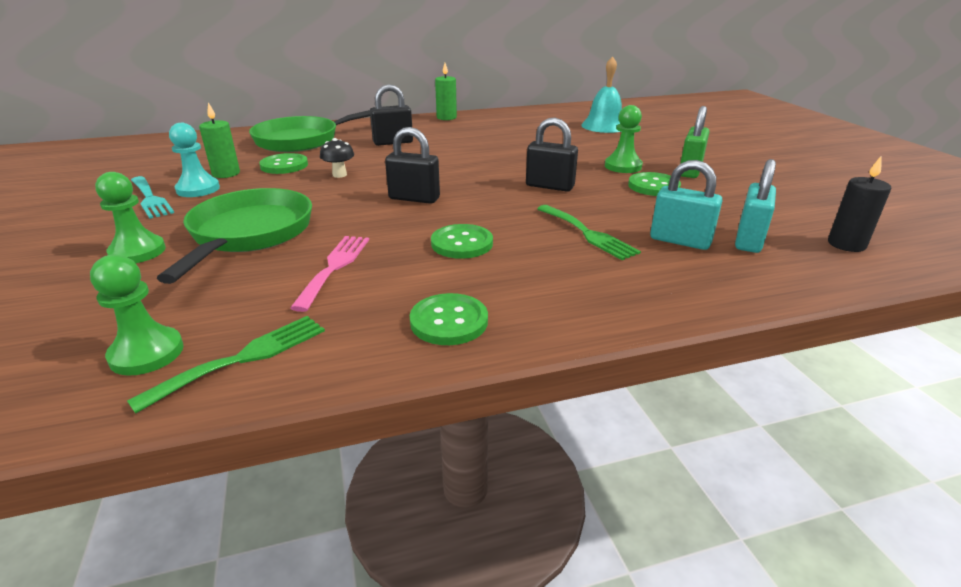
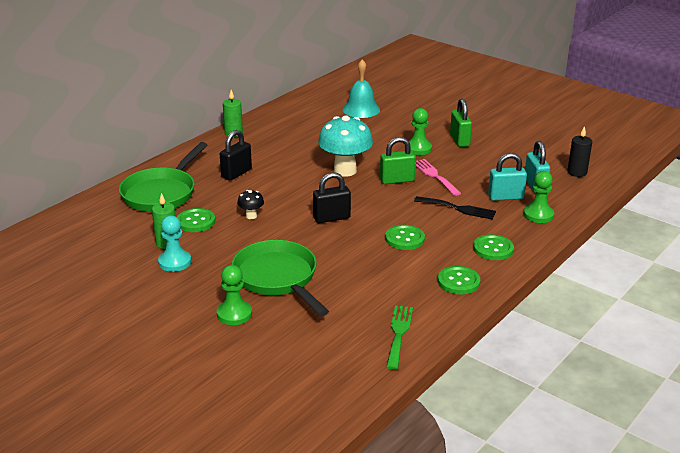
camera: 35 degrees left, 0 degrees up
green pawn [90,254,184,376] -> green pawn moved to [523,171,554,223]
turquoise fork [131,176,174,219] -> none
pink fork [290,236,369,312] -> pink fork moved to [415,159,461,196]
black padlock [526,118,578,192] -> green padlock [380,137,416,184]
green fork [537,205,641,260] -> black fork [414,196,496,219]
green button [628,172,681,196] -> green button moved to [473,234,514,260]
none -> turquoise mushroom [318,115,373,177]

